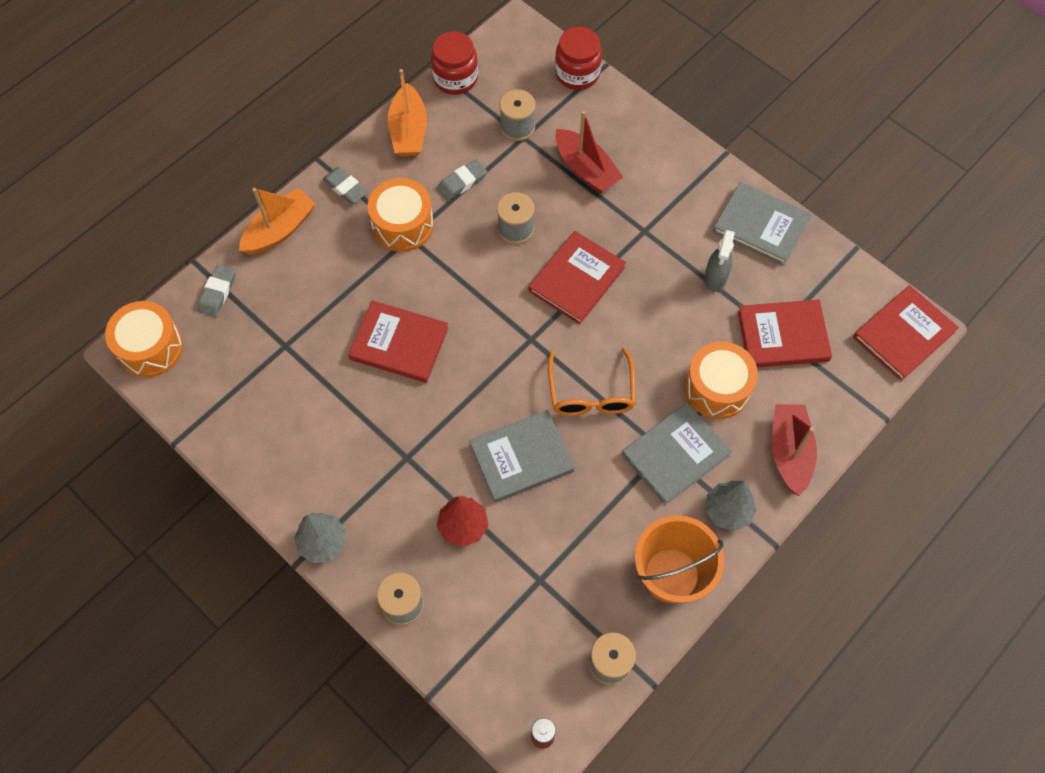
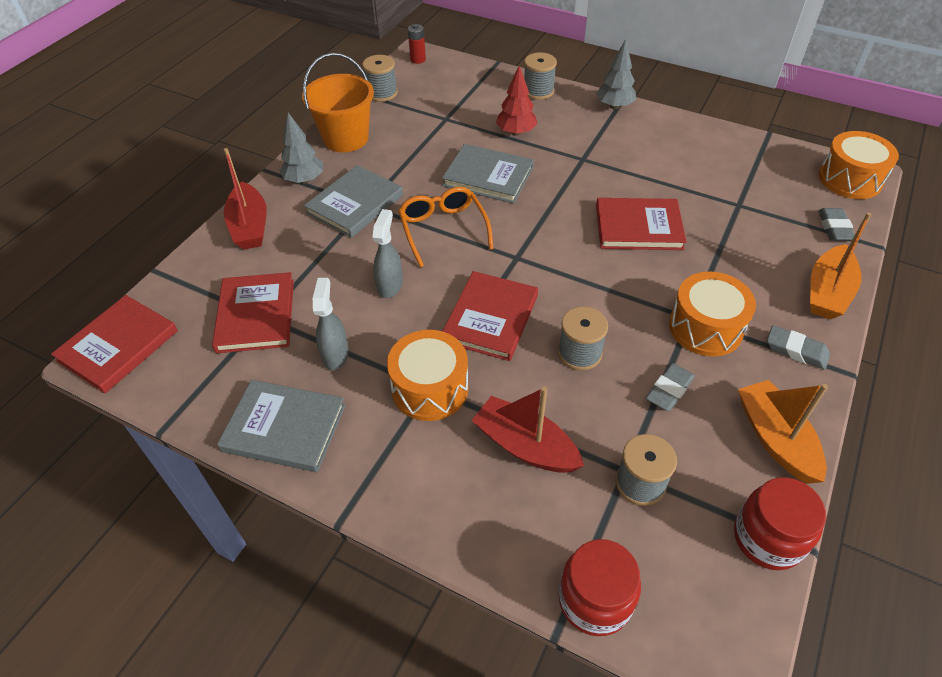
camera: 165 degrees right, 15 degrees down
grey book [469,410,574,503] -> grey book turned 60 degrees clockwise [442,144,534,203]
orange drum [684,342,758,419] -> orange drum moved to [387,330,469,421]
red book [738,299,832,367] -> red book turned 75 degrees counterclockwise [212,272,294,353]
none -> grey spray bottle [372,209,403,298]

